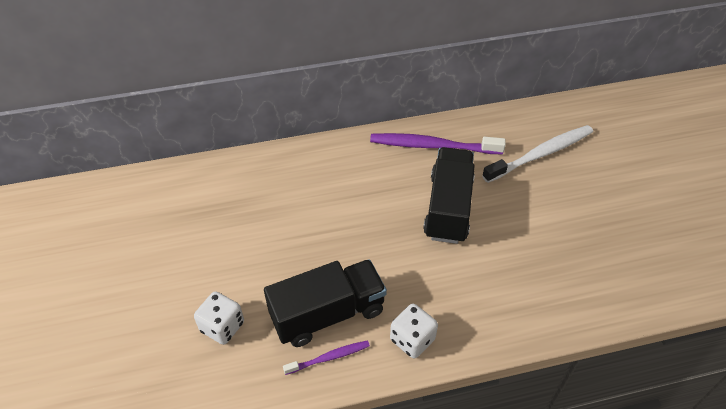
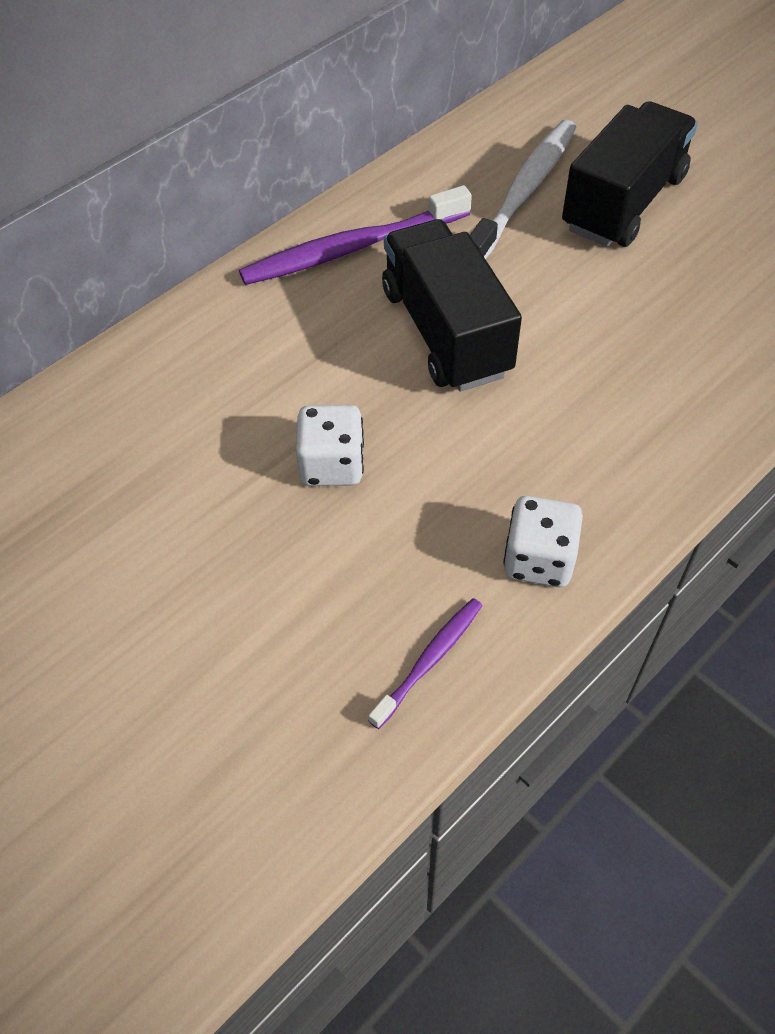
camera: 30 degrees left, 5 degrees up
white dice [194,291,244,345] -> white dice moved to [296,405,364,486]
black truck [264,259,387,347] -> black truck moved to [562,101,698,247]

